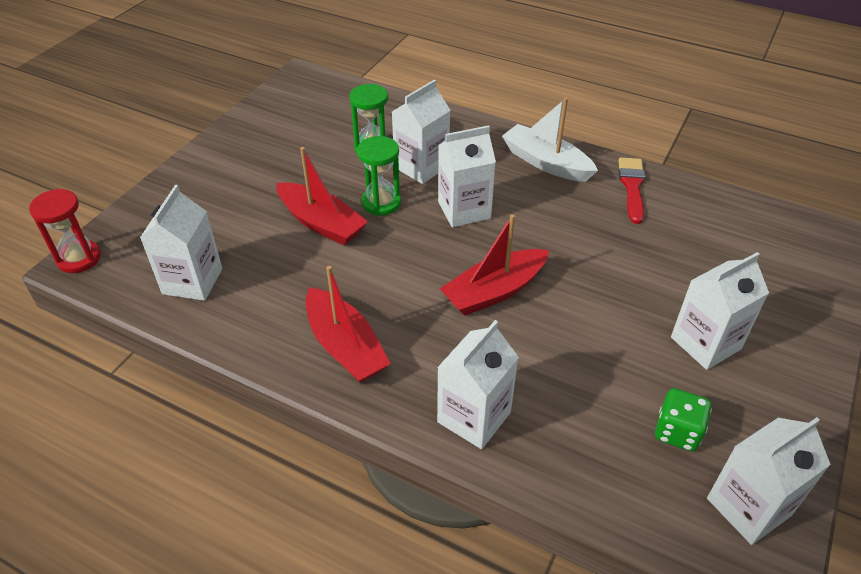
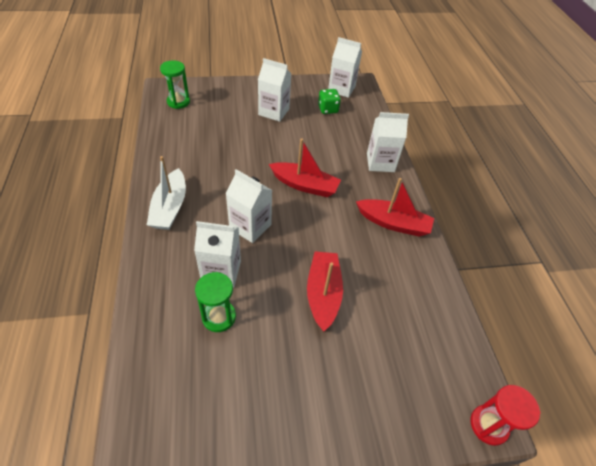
camera: 130 degrees left, 5 degrees up
white carton [140,185,222,301] -> none
red boat [306,266,391,383] -> red boat turned 90 degrees clockwise [356,178,434,237]
green hourglass [357,136,401,216] -> green hourglass moved to [160,60,190,109]
red brush [618,157,645,224] -> none

